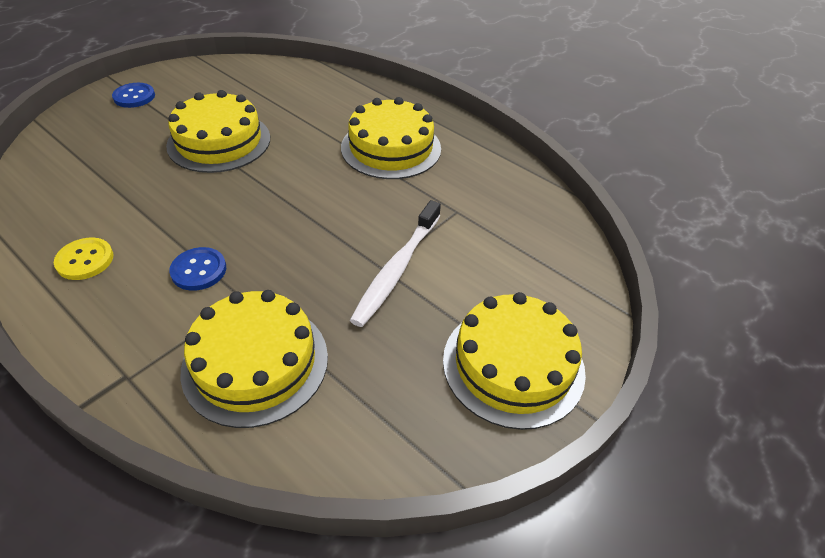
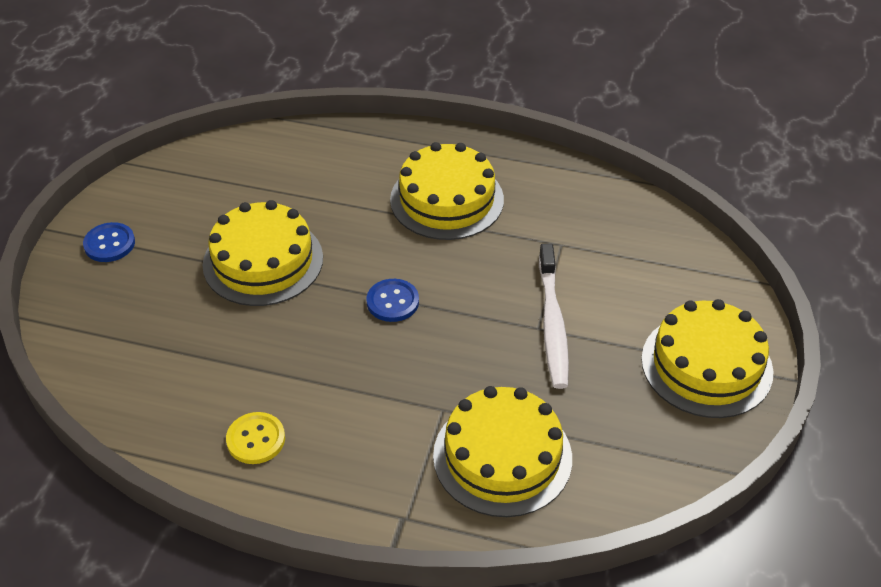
camera: 25 degrees left, 0 degrees up
blue button [169,247,226,291] -> blue button moved to [367,279,419,322]

